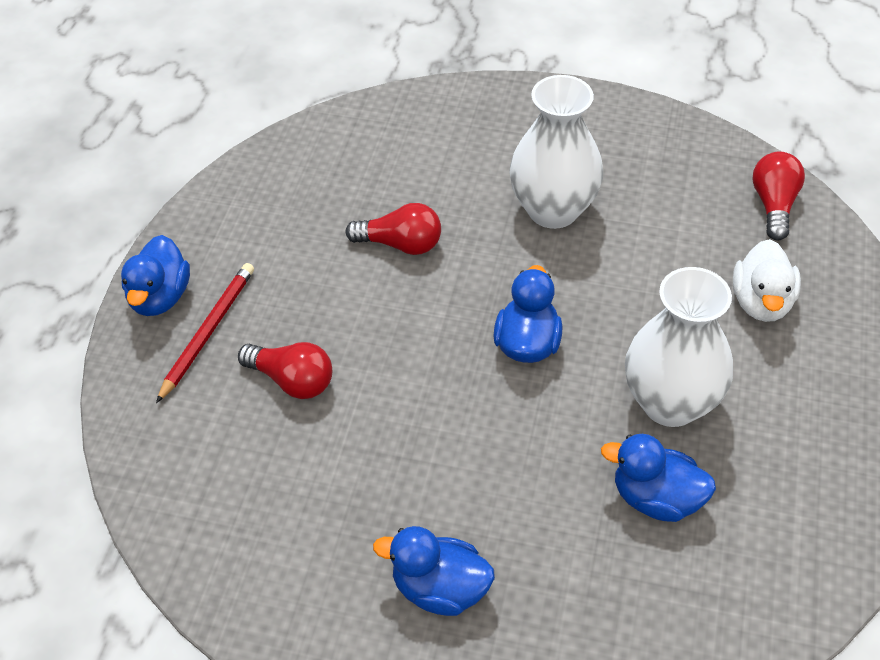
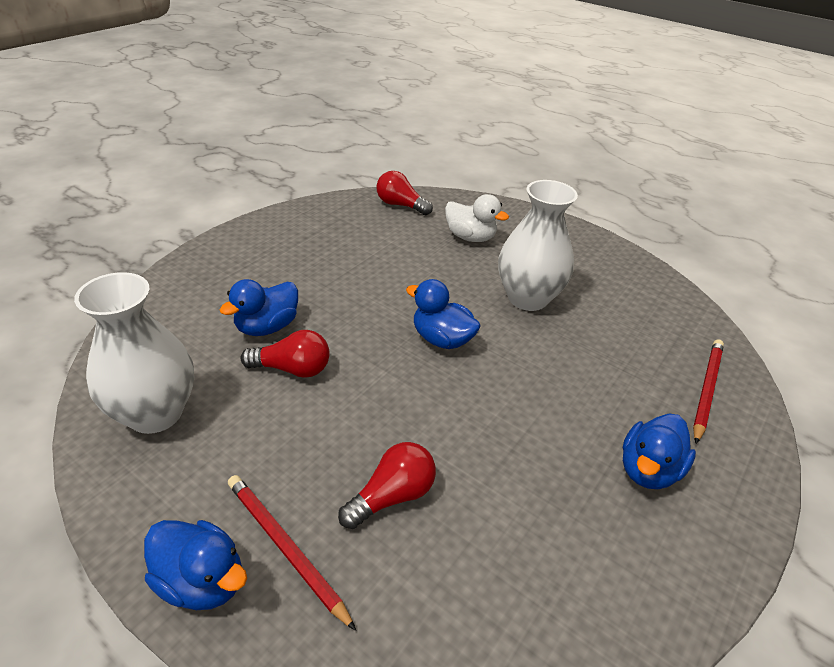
camera: 70 degrees left, 10 degrees down
red light bulb [346,203,441,255] -> red light bulb turned 60 degrees clockwise [241,330,330,378]
white vase [509,75,603,229] -> white vase moved to [74,272,194,434]
blue duck [601,434,716,522] -> blue duck moved to [220,279,298,336]
none -> red pencil [693,339,724,444]

